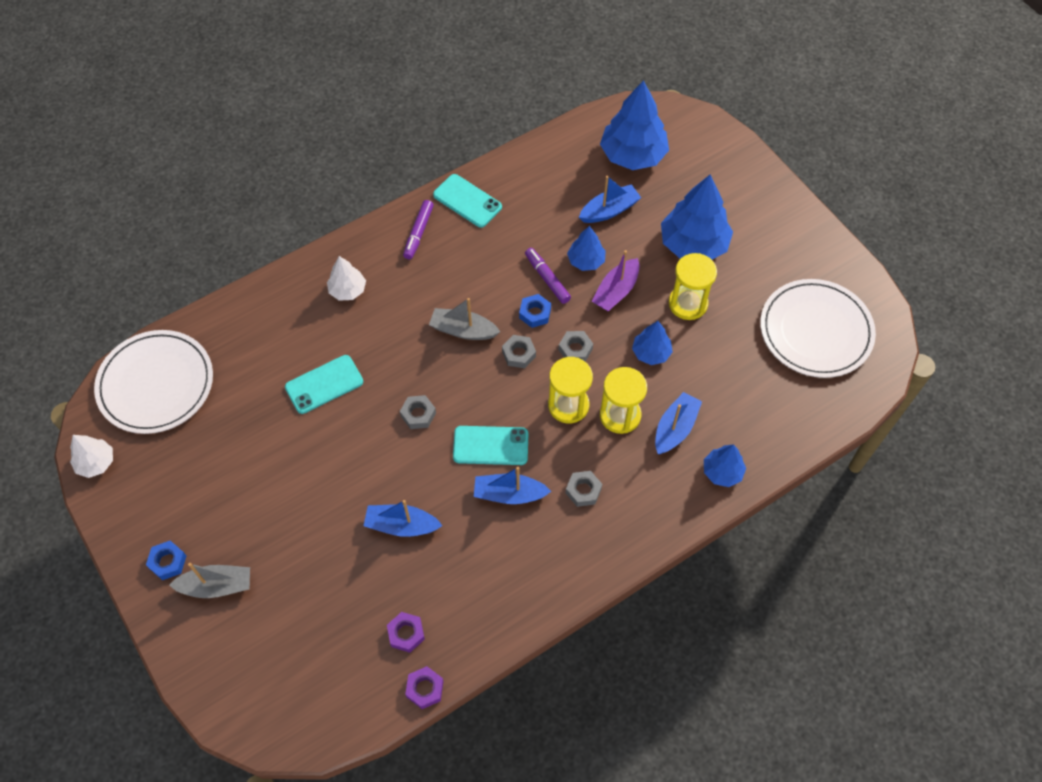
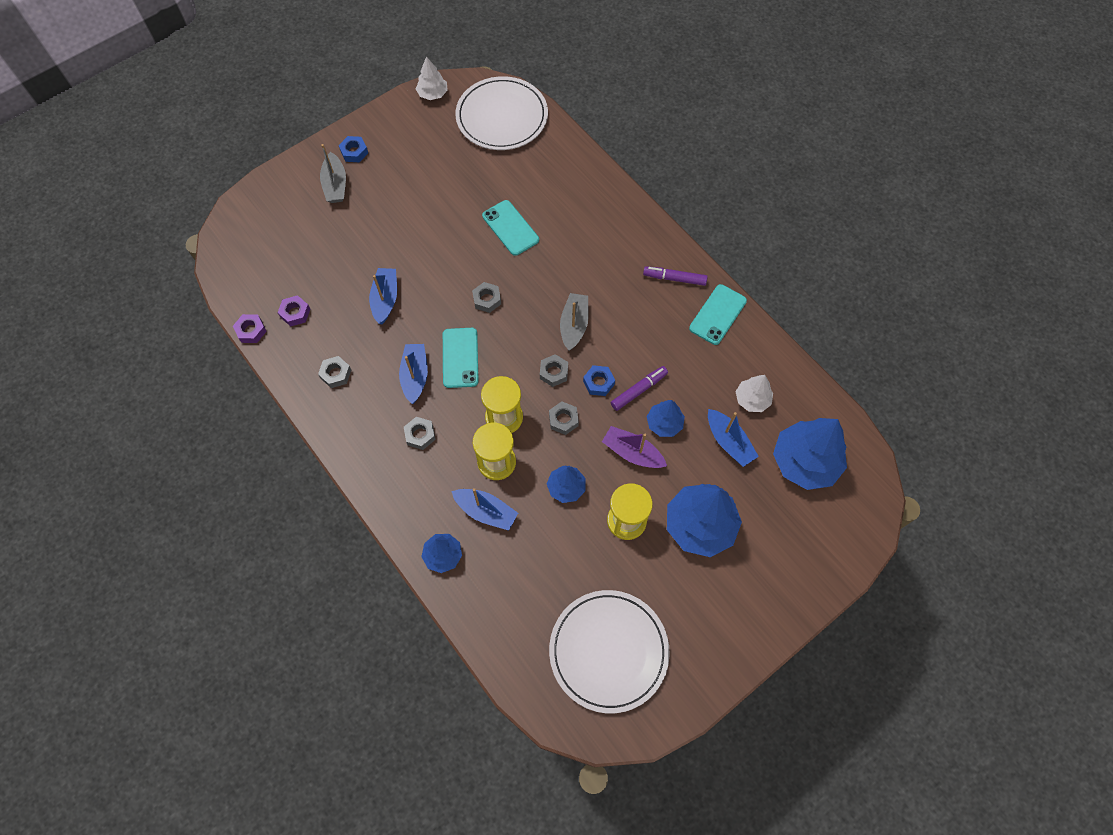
camera: 85 degrees right, 5 degrees up
white tree [327,256,366,301] -> white tree moved to [736,375,773,412]
none -> grey nut [318,356,351,388]

